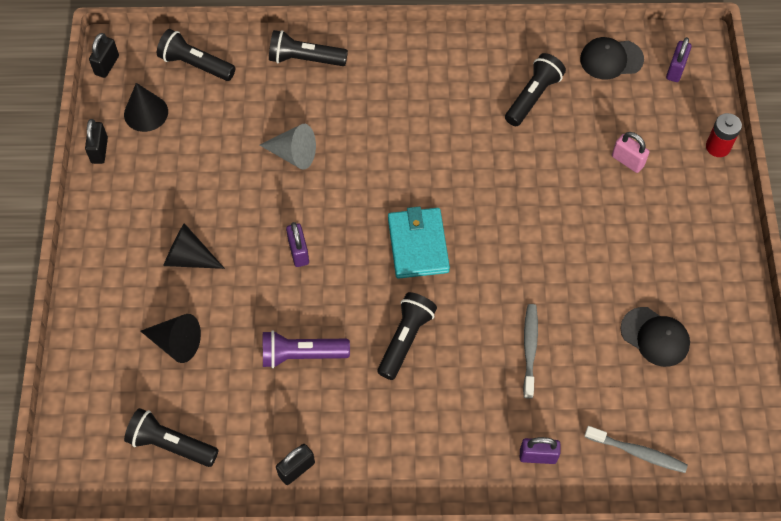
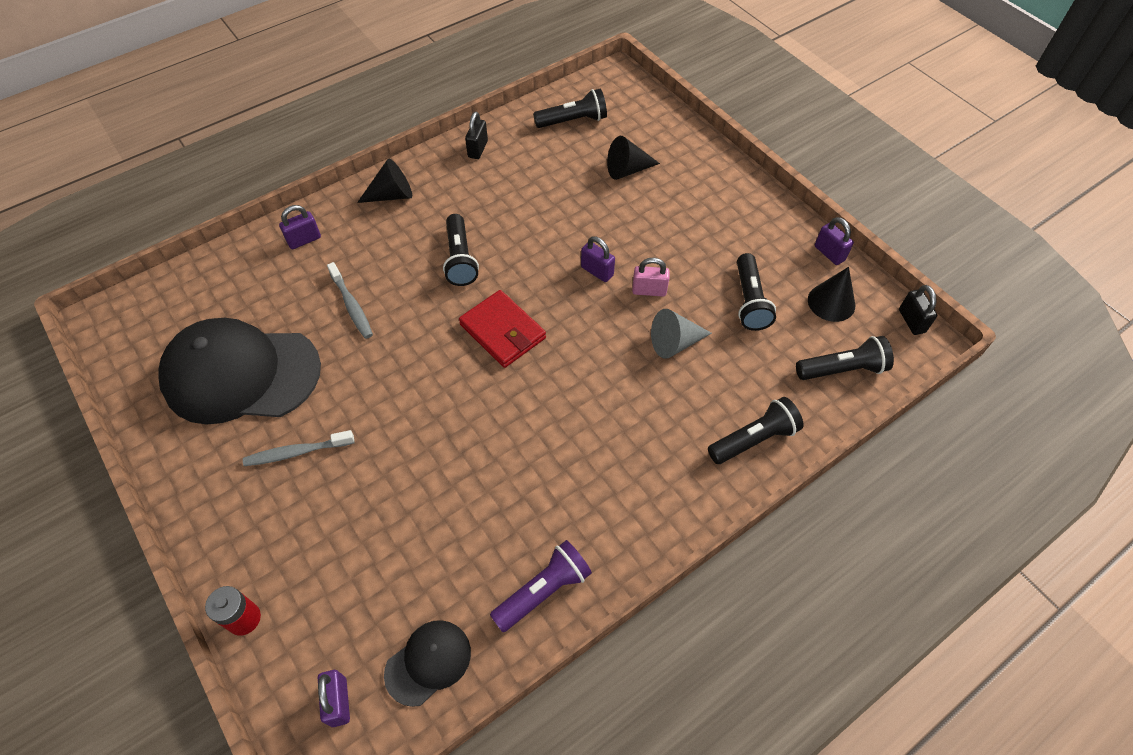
camera: 145 degrees right, 5 degrees down
black padlock [85,119,108,164] -> purple padlock [815,217,854,265]
black cone [163,223,225,269] -> black cone moved to [357,158,412,203]
purple flashlight [263,330,350,368] -> purple flashlight moved to [490,540,592,632]
turquoise wallet [388,206,450,279] -> red wallet [459,290,546,368]
black flashlight [505,53,566,126] -> black flashlight moved to [737,253,776,331]
grey toothbrush [585,426,688,473] -> grey toothbrush moved to [243,430,355,466]
pink padlock [612,132,650,173] -> pink padlock moved to [632,258,670,297]
black cap [621,307,690,367] -> black cap [158,318,321,424], size x2.12

